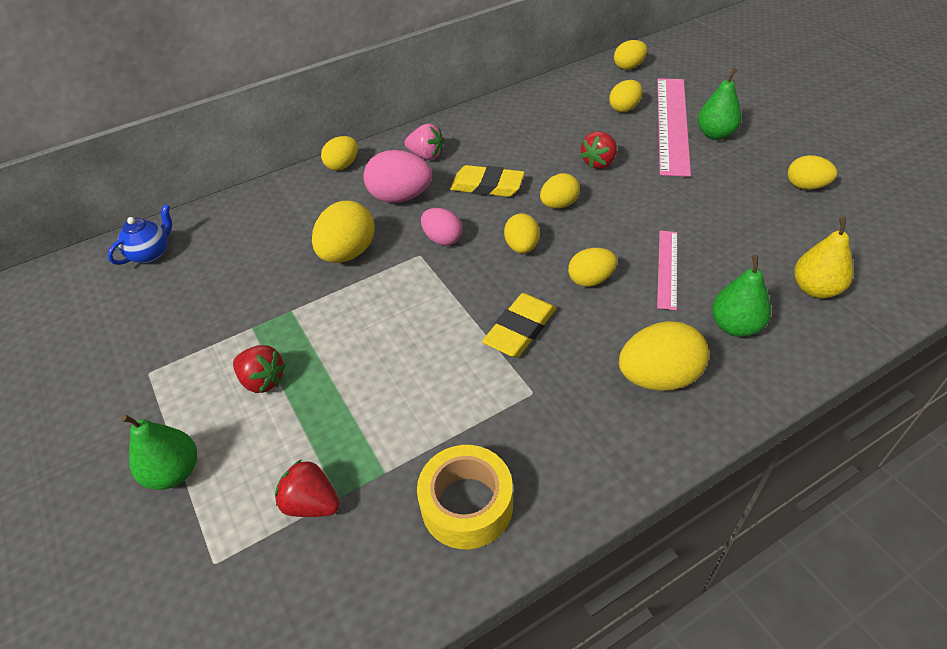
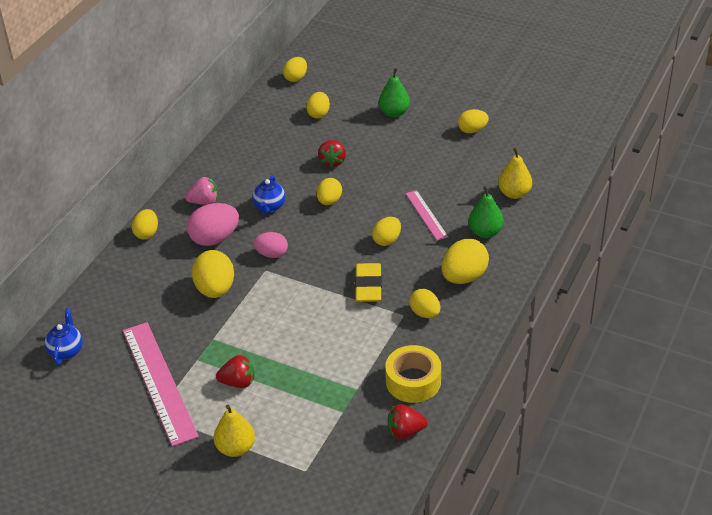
camera: 35 degrees left, 5 degrees down
green pear [121,415,197,490] -> yellow pear [214,405,255,457]
red strawberry [275,459,340,517] -> red strawberry moved to [388,404,428,439]
yellow eraser [450,165,525,197] -> blue teapot [252,175,286,214]
yellow egg [504,213,540,254] -> yellow egg moved to [409,289,440,318]
pink ruler [657,78,691,177] -> pink ruler moved to [123,322,199,446]

